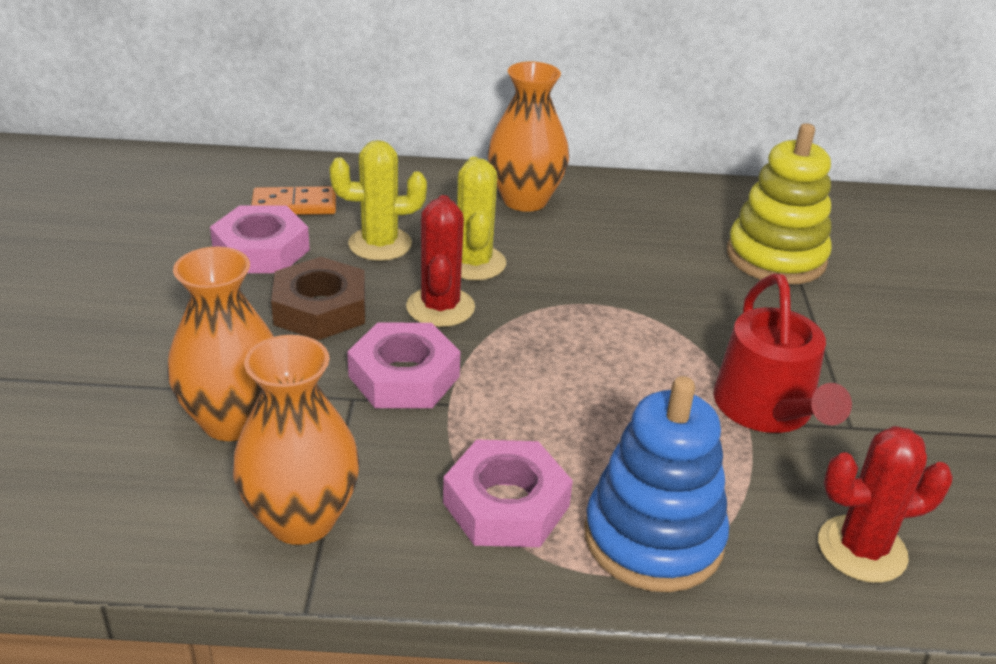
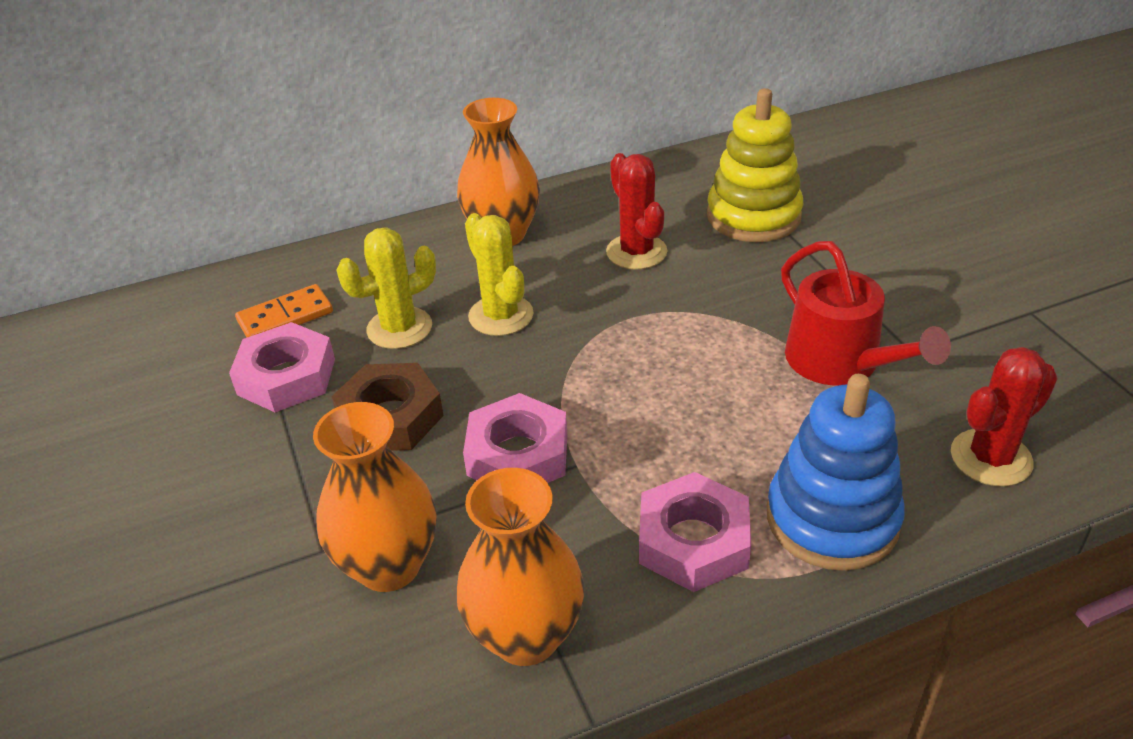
camera: 20 degrees left, 5 degrees up
red cactus [406,195,475,327] -> red cactus moved to [606,153,667,270]

